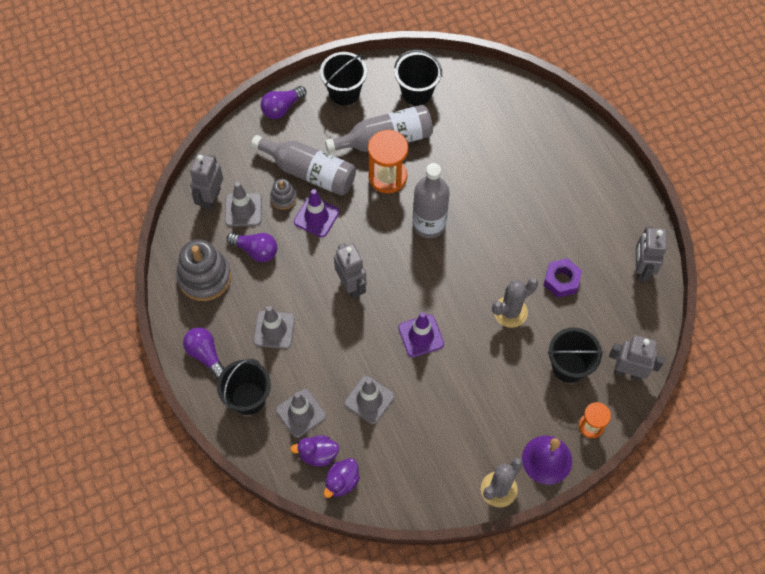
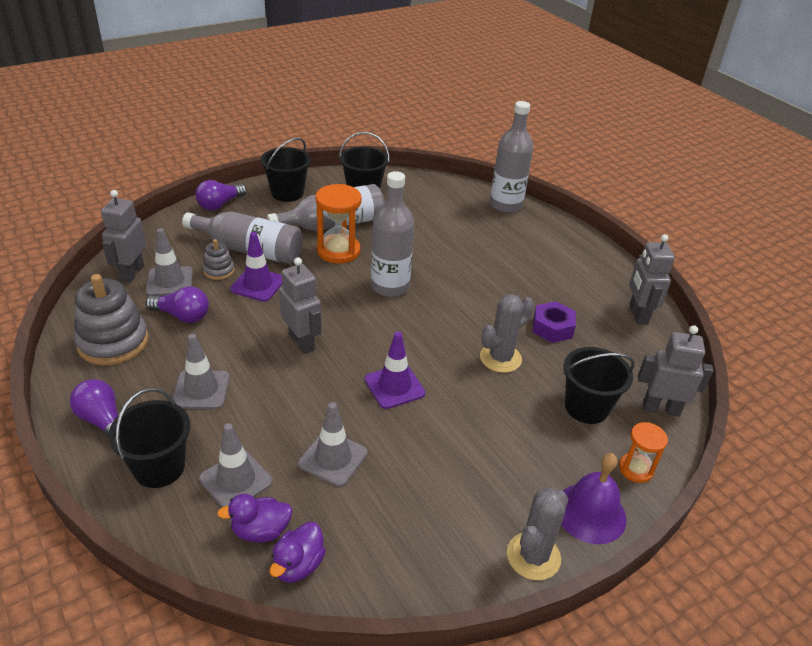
camera: 10 degrees left, 25 degrees down
none -> grey bottle [490,101,533,213]

